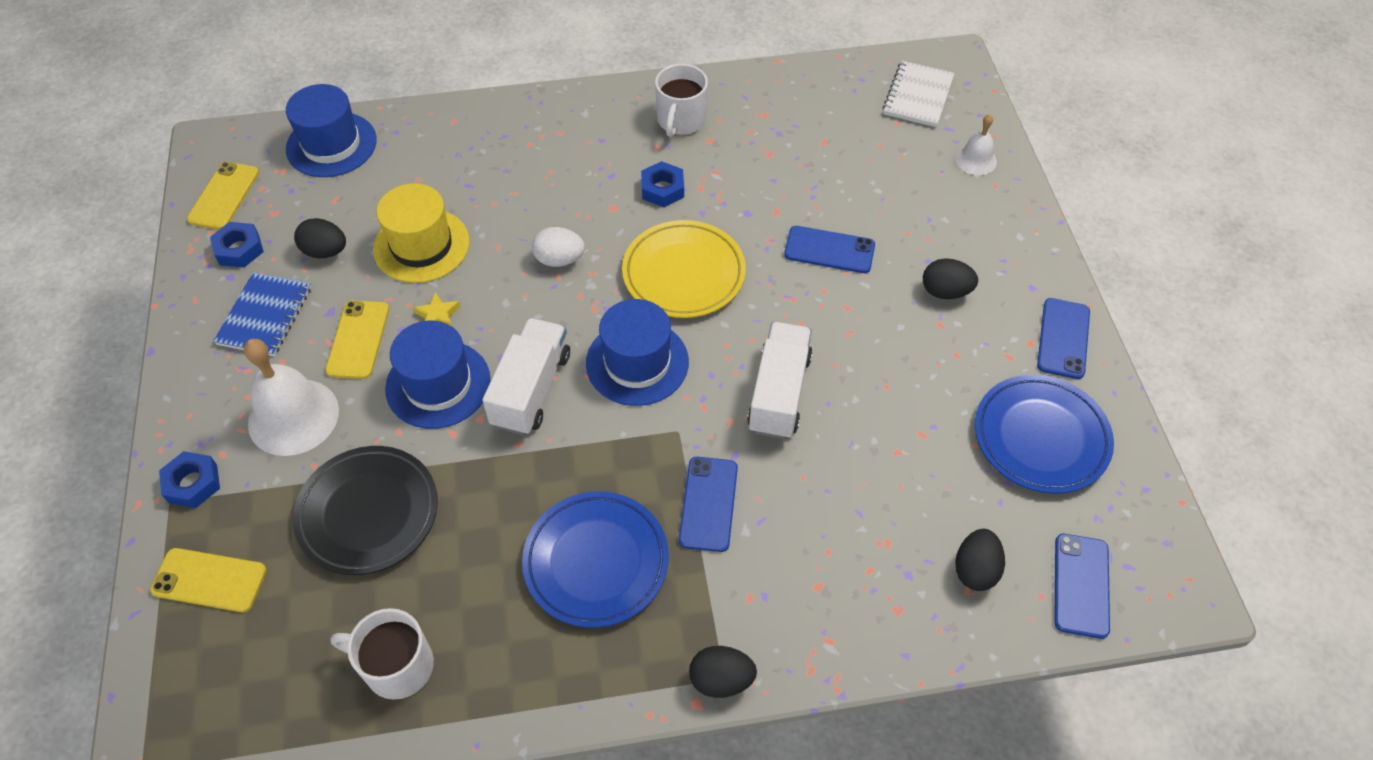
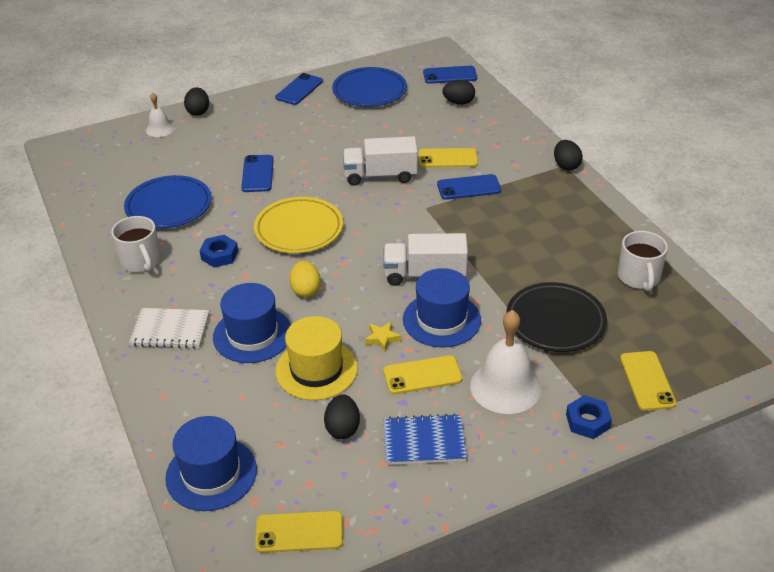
camera: 105 degrees left, 15 degrees down
blue nut [210,222,264,268] -> none
blue plate [522,491,669,628] -> blue plate moved to [124,175,211,229]
white egg [532,227,585,267] -> yellow egg [289,261,321,297]
blue hat [586,299,689,406] -> blue hat moved to [213,283,291,363]
white mug [655,64,708,138] -> white mug turned 60 degrees clockwise [111,216,161,272]
white notebook [882,61,955,127] -> white notebook moved to [129,308,209,348]
black egg [923,258,978,299] -> black egg moved to [184,87,209,116]
blue phone [1037,298,1090,379] -> blue phone turned 60 degrees counterclockwise [275,73,323,105]
none -> yellow phone [419,148,478,168]

